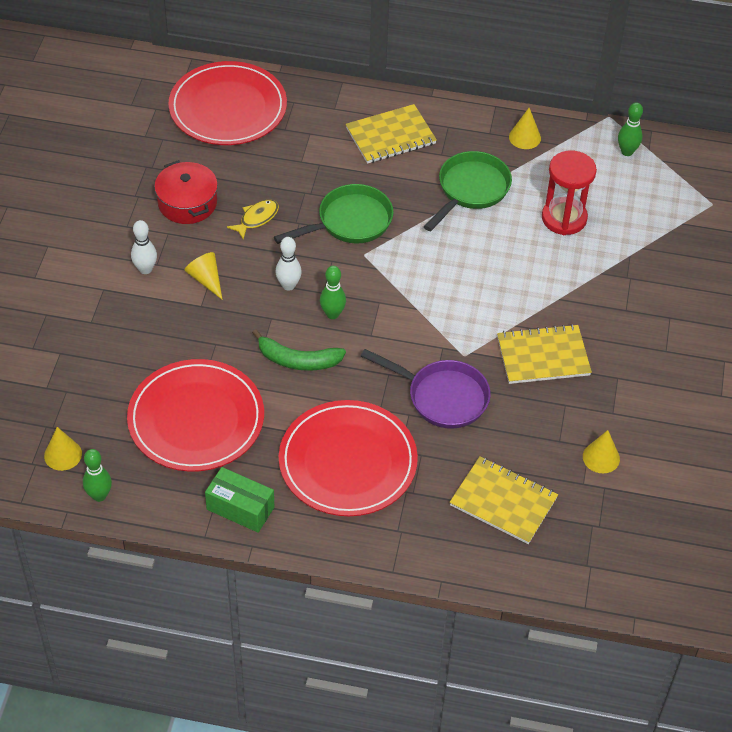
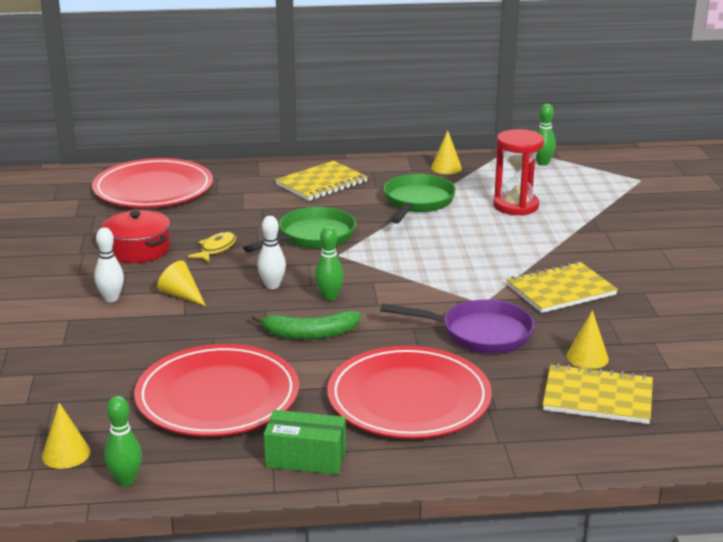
camera: 15 degrees left, 25 degrees down
yellow cone [583,430,620,473] -> yellow cone moved to [566,310,609,369]

